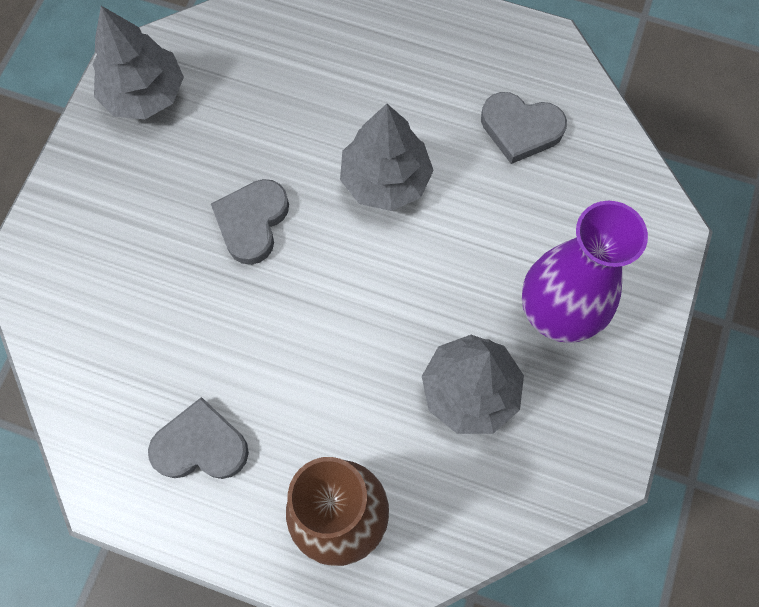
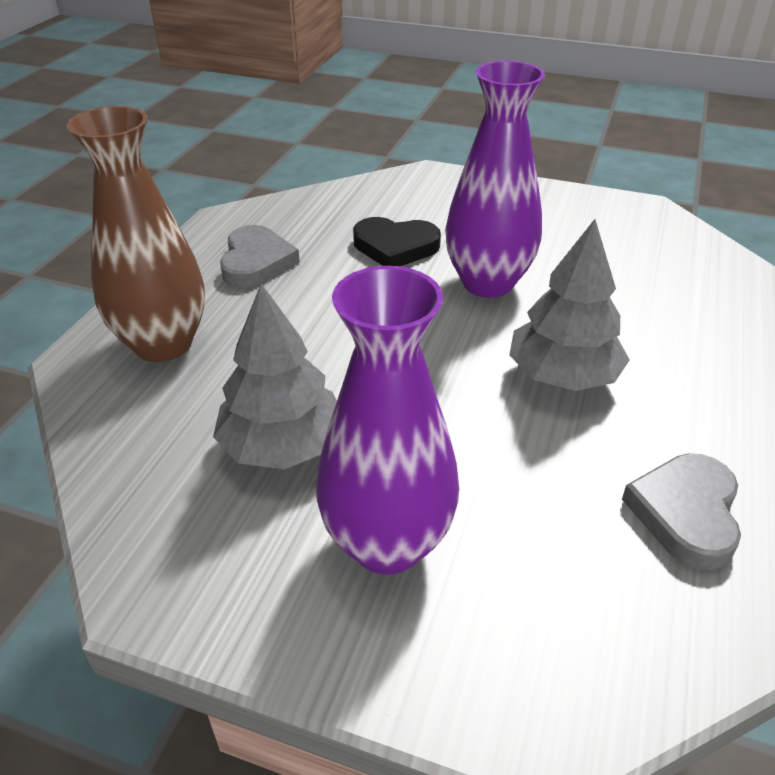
camera: 90 degrees right, 30 degrees down
grey tree [93,6,184,119] -> none
grey heart [211,179,289,265] -> purple vase [445,61,545,298]
none -> black heart [353,217,441,266]

